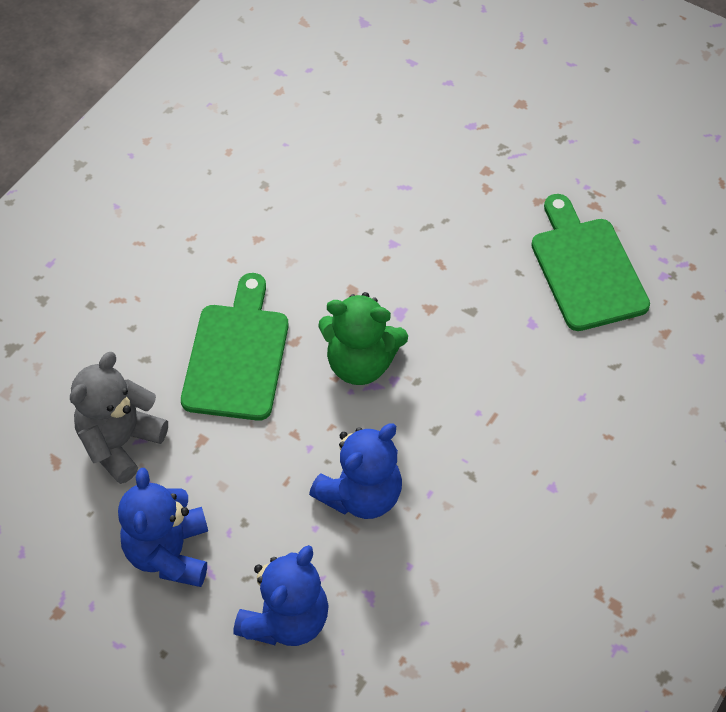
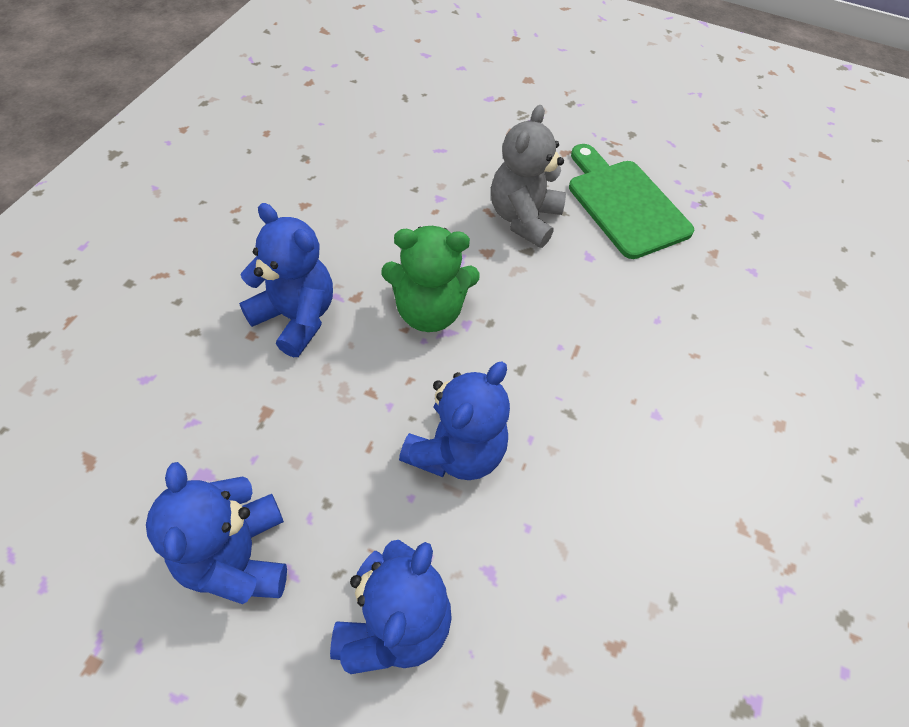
camera: 15 degrees left, 0 degrees up
grey teddy bear [70,352,168,484] -> grey teddy bear moved to [491,105,566,248]
green cutting board [181,273,289,421] -> blue teddy bear [239,203,333,357]

